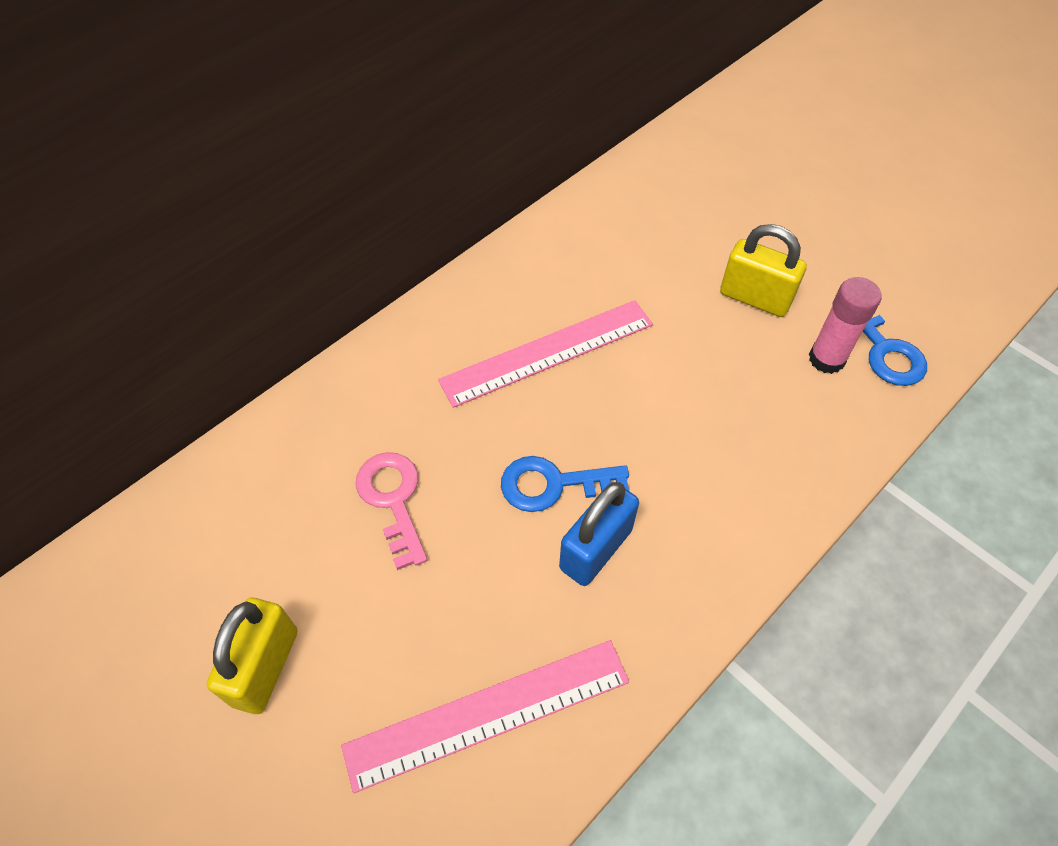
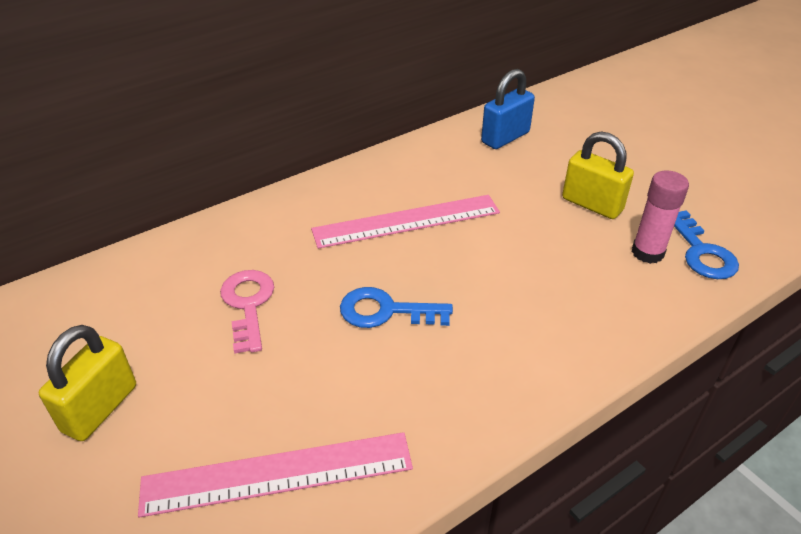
camera: 10 degrees right, 15 degrees down
blue padlock [559,482,639,586] -> blue padlock moved to [481,69,535,149]

